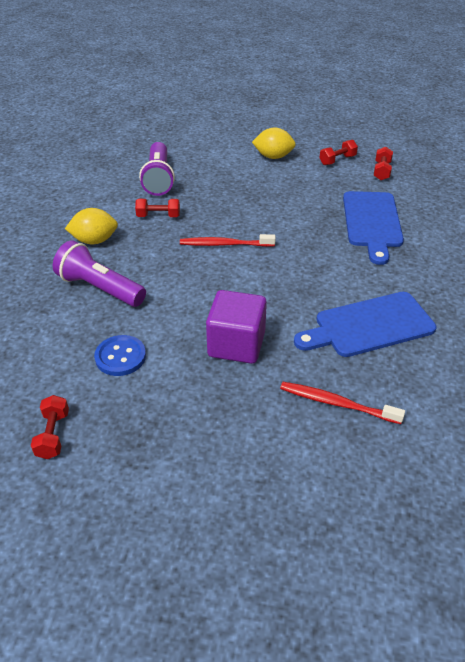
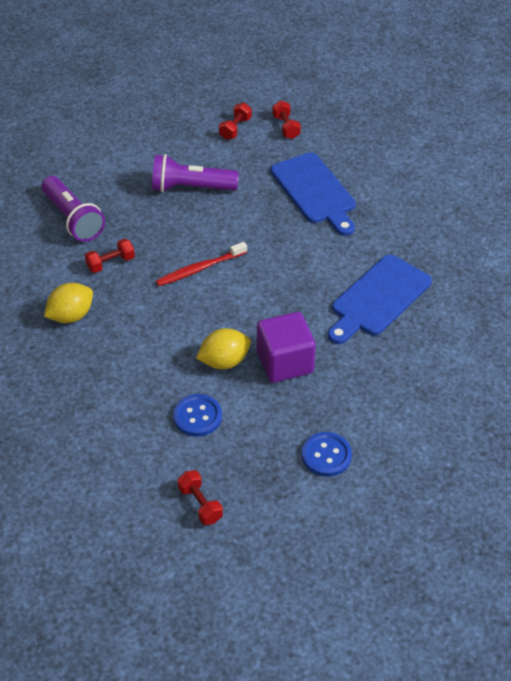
camera: 30 degrees left, 5 degrees up
purple flashlight [53,241,146,307] -> purple flashlight moved to [152,154,239,192]
yellow lemon [252,128,296,159] -> yellow lemon moved to [196,328,251,369]
red toothbrush [280,382,405,424] -> none
none -> blue button [302,432,352,477]

